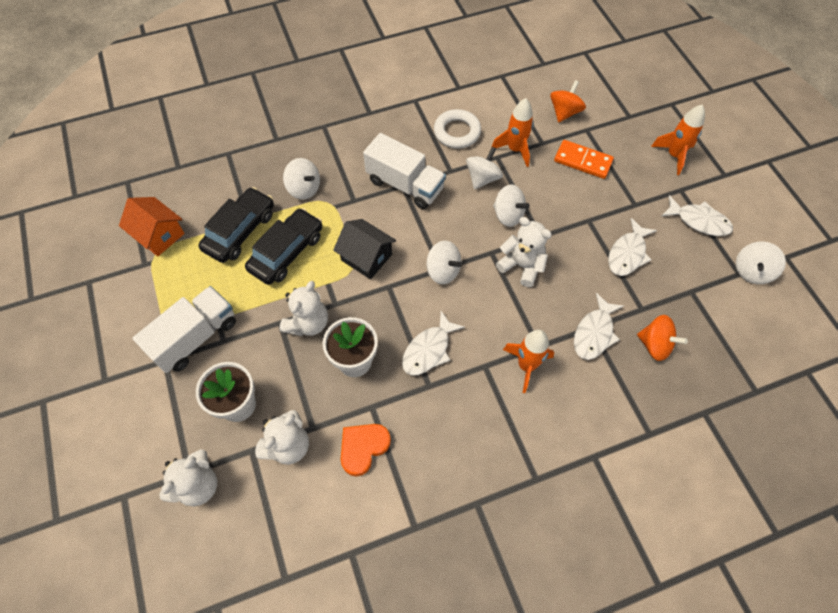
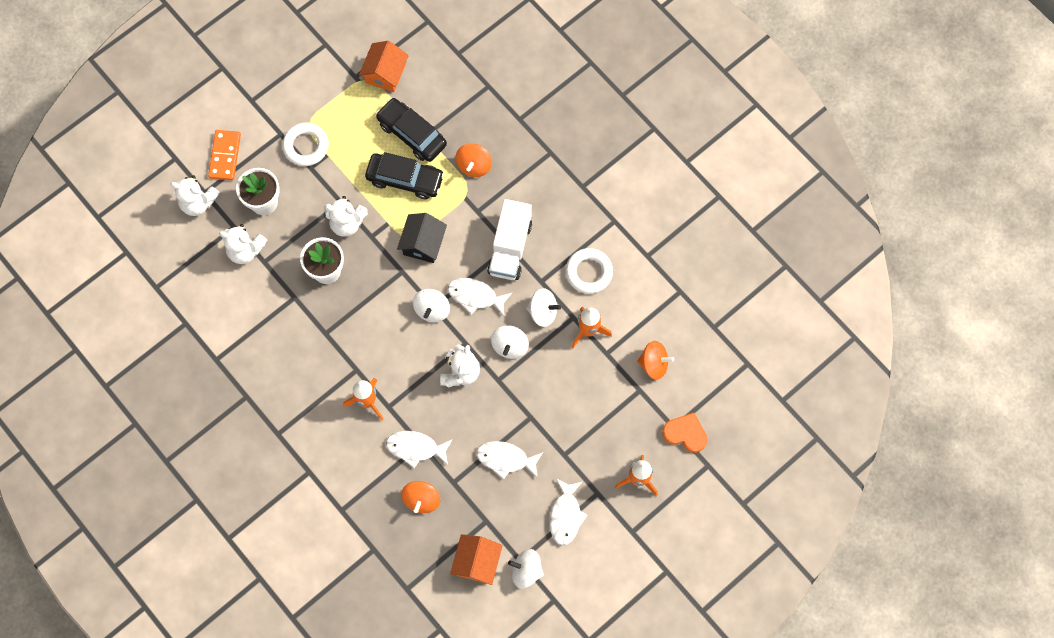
camera: 70 degrees right, 10 degrees up
white truck [132,286,236,373] -> white ring [282,123,329,166]
black car [198,187,274,263] -> black car turned 150 degrees counterclockwise [376,98,447,162]
white spinning top [283,158,320,200] -> orange spinning top [455,143,492,177]
orange heart [341,424,391,477] -> orange heart moved to [662,413,707,453]
white fish [402,311,465,376] -> white fish moved to [448,278,512,316]
orange domino [554,140,614,179] -> orange domino moved to [208,130,241,180]
none -> orange house [450,534,503,585]

